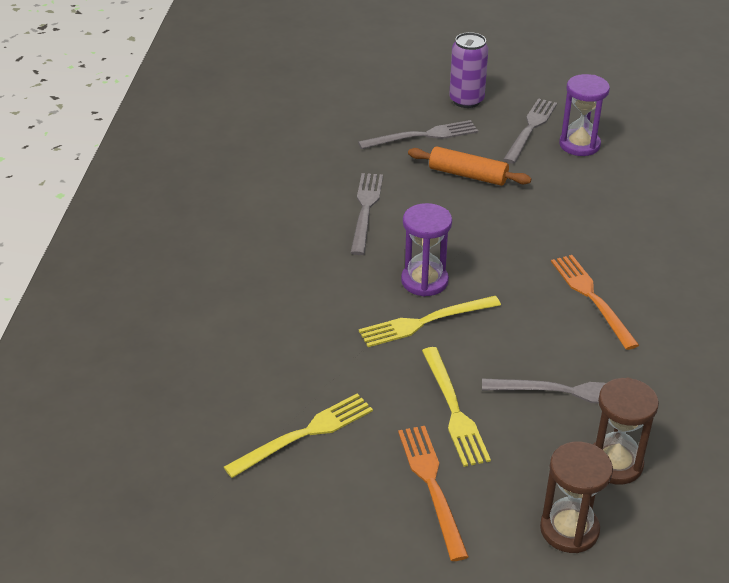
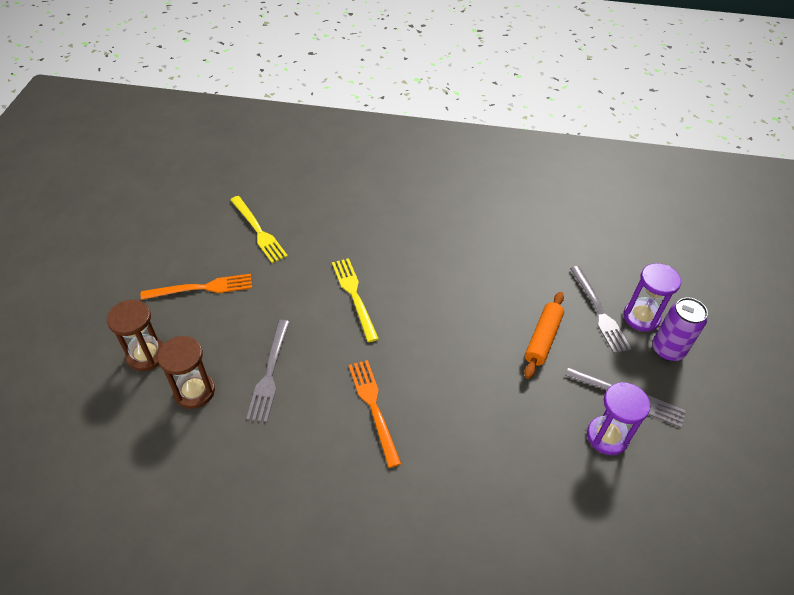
camera: 90 degrees right, 10 degrees up
grey fork [350,173,383,255] -> none
purple hourglass [401,203,452,297] -> purple hourglass moved to [623,263,681,331]
yellow fork [422,347,491,467] -> none
orange fork [551,255,639,350] -> orange fork turned 90 degrees counterclockwise [349,360,401,468]

